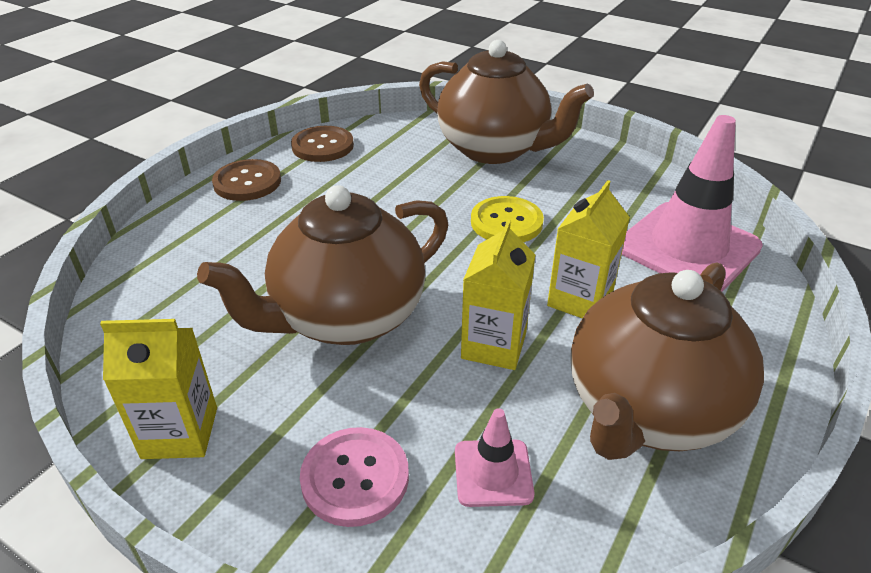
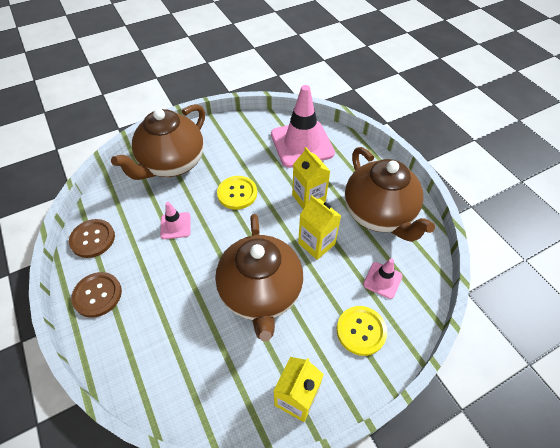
camera: 60 degrees left, 15 degrees up
pink button [300,427,409,527] -> yellow button [337,306,387,356]
brown teapot [419,40,594,164] -> brown teapot turned 150 degrees clockwise [111,104,205,180]
none -> pink traffic cone [160,202,191,239]

